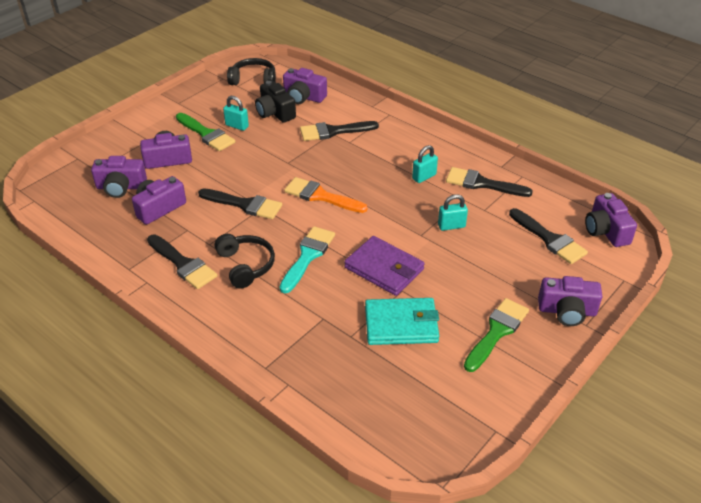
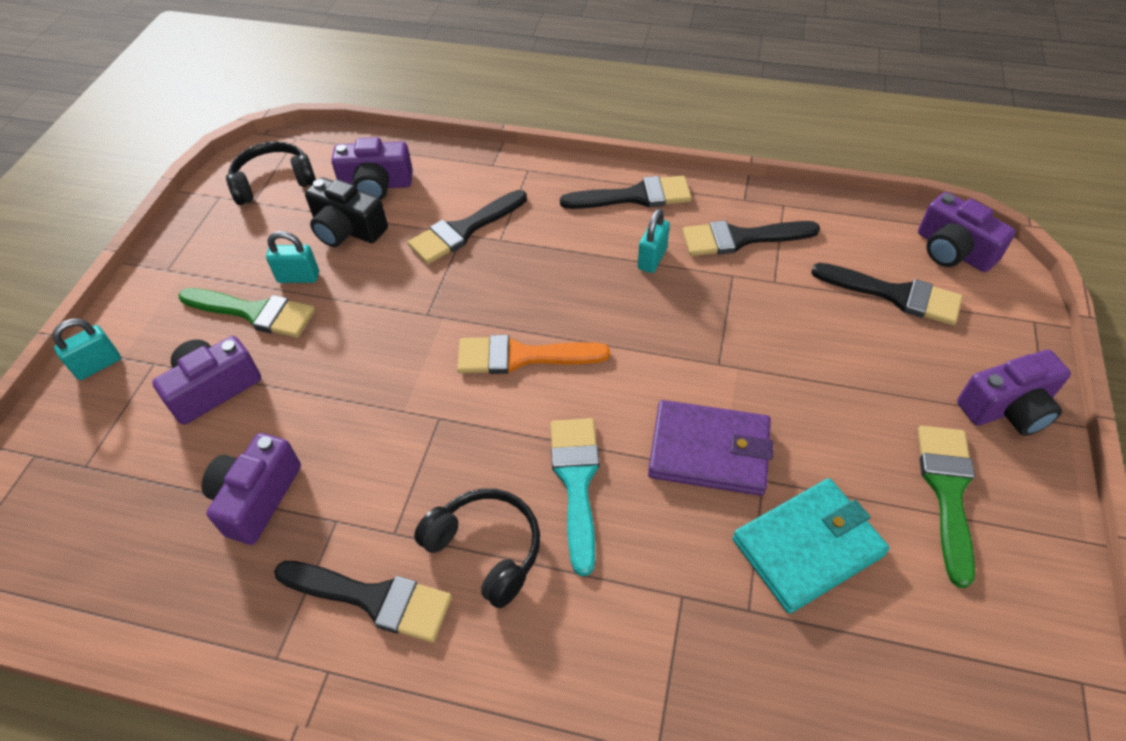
camera: 25 degrees left, 10 degrees up
purple camera [91,156,147,198] -> none
black brush [198,188,282,219] -> black brush moved to [560,175,692,209]
turquoise padlock [438,194,468,231] -> turquoise padlock moved to [52,319,121,380]

